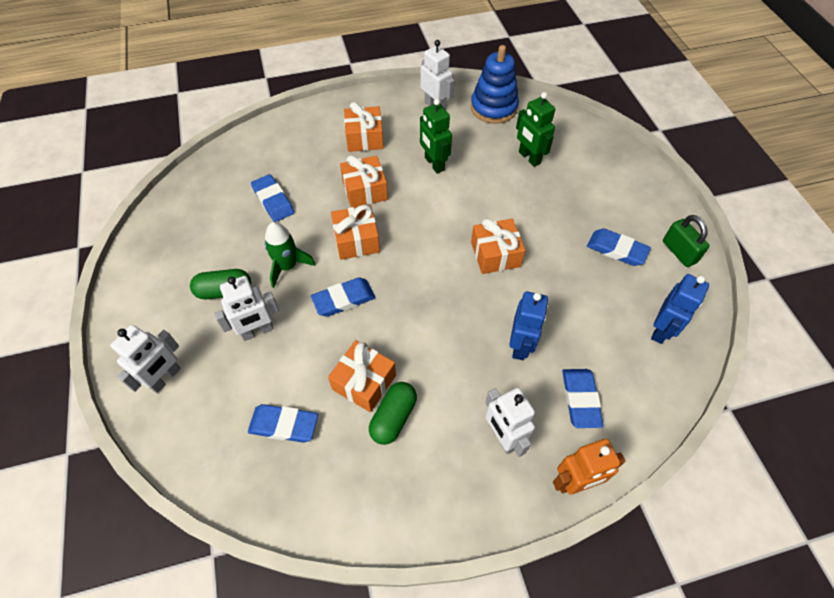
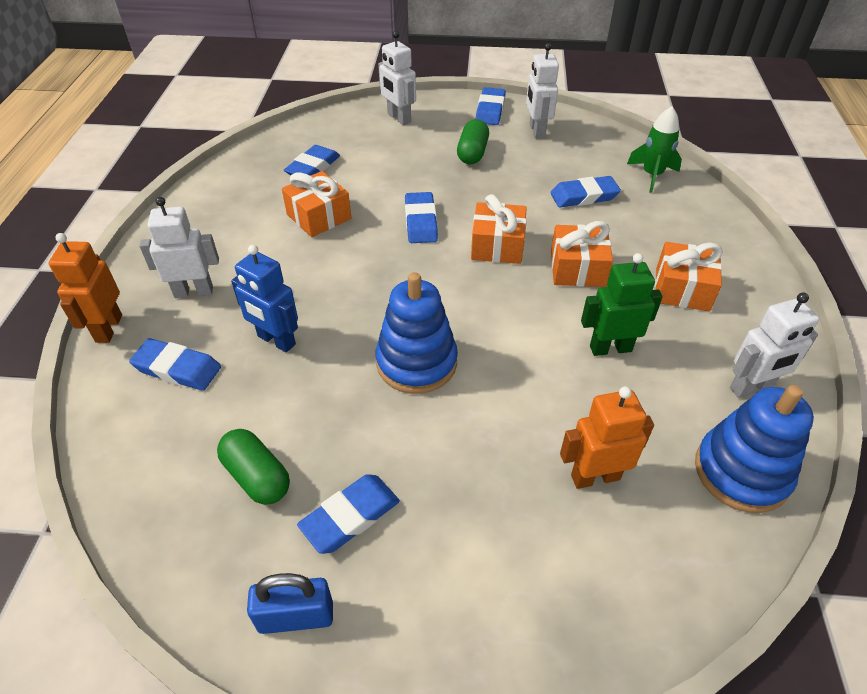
camera: 110 degrees right, 10 degrees down
white robot [214,276,279,341] -> white robot moved to [526,43,559,139]
green rocket [265,222,315,288] -> green rocket moved to [627,106,682,193]
green capsule [369,382,417,445] -> green capsule moved to [217,429,290,505]
orange gift [471,218,525,274] -> blue stacking toy [376,272,458,394]
green robot [516,92,555,167] -> orange robot [560,386,654,489]
blue robot [651,274,709,344] -> none
green padlock [663,215,710,267] -> blue padlock [247,573,333,634]
none -> blue eraser [476,87,506,125]

